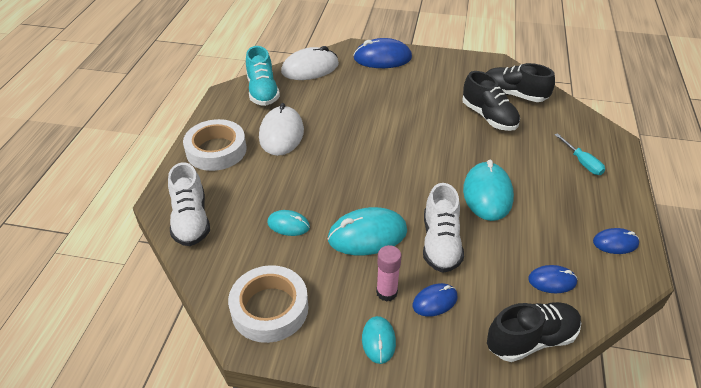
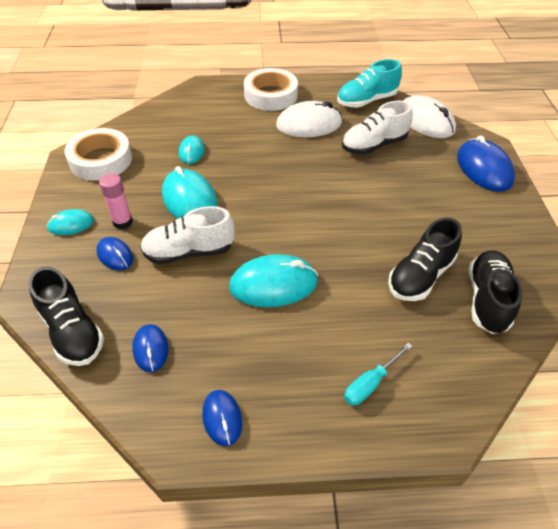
camera: 75 degrees right, 5 degrees up
white shoe [168,162,210,246] -> white shoe moved to [342,101,413,155]

